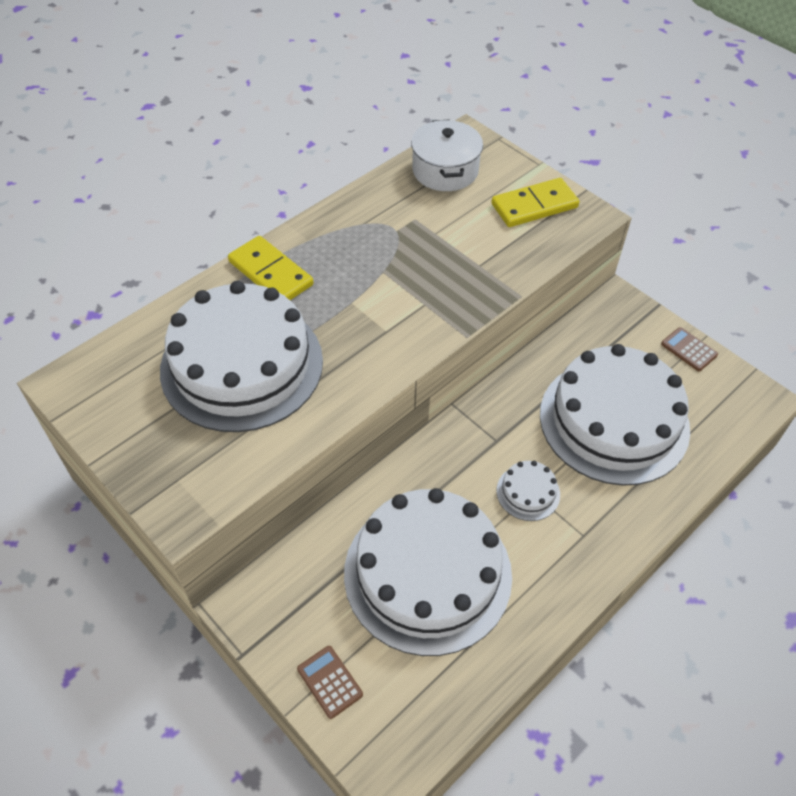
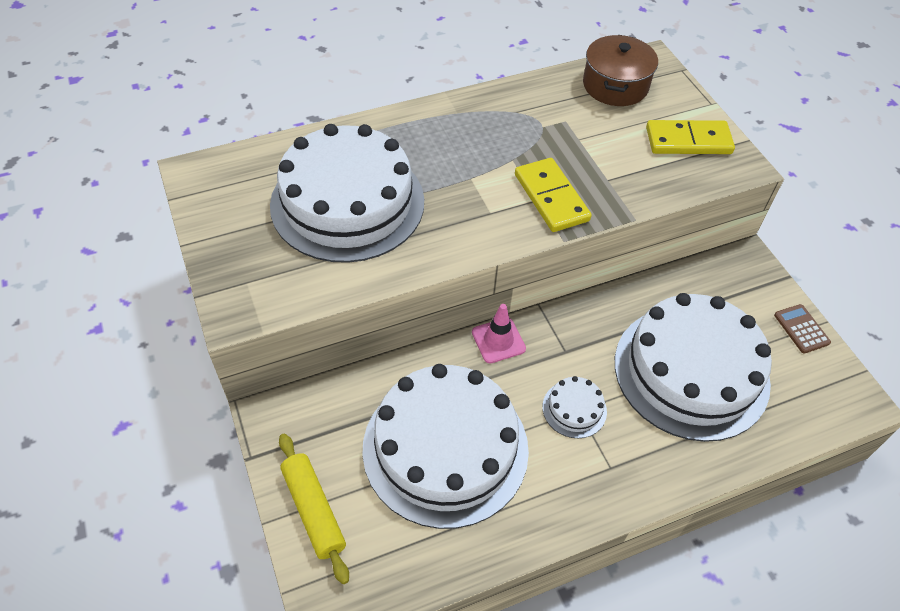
camera: 20 degrees right, 0 degrees up
yellow domino [228,236,314,300] -> yellow domino moved to [515,158,592,232]
brown calculator [297,646,363,719] -> yellow rolling pin [279,434,349,584]
white pot [411,120,483,191] -> brown pot [583,35,658,106]
none -> pink traffic cone [472,304,526,363]

